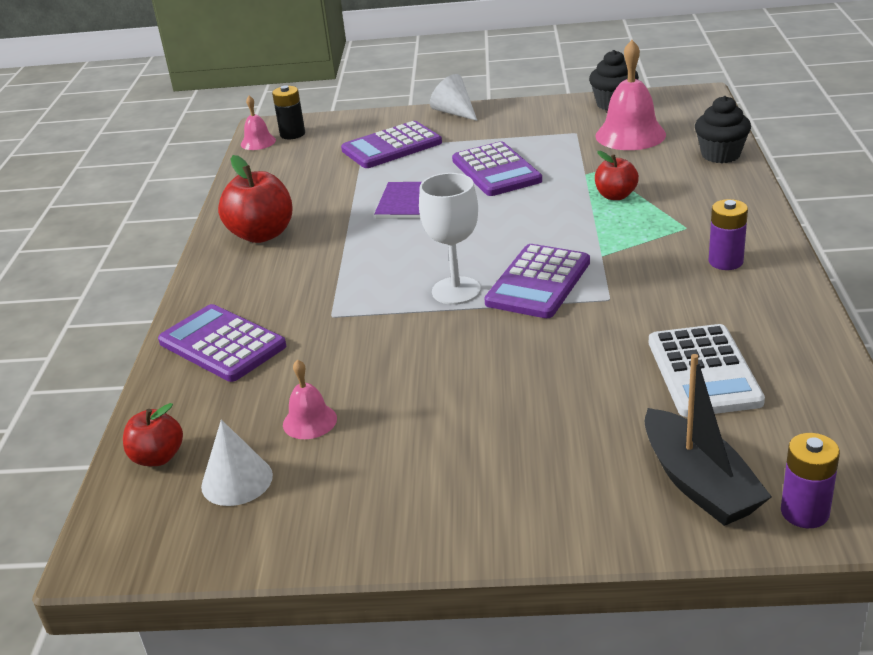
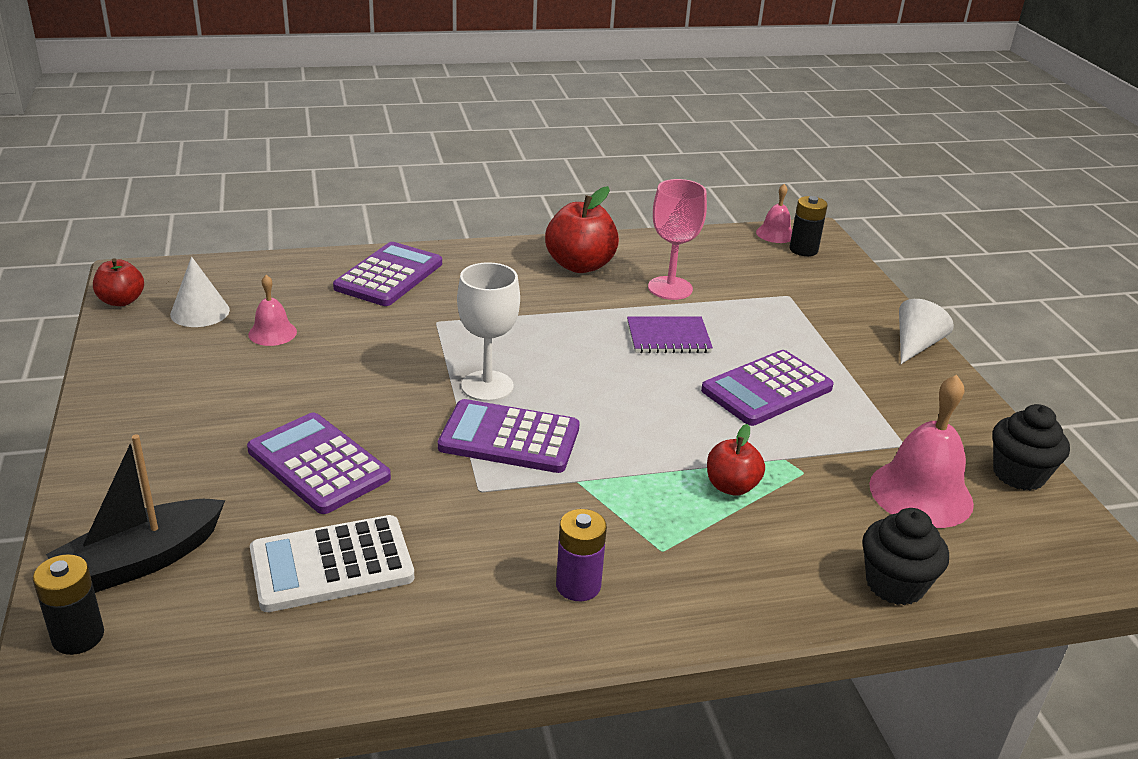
camera: 70 degrees right, 0 degrees up
red apple [123,403,183,466] -> red apple moved to [93,258,144,306]
purple calculator [341,121,442,168] -> purple calculator moved to [247,413,391,514]
purple battery [781,433,840,528] -> black battery [33,554,104,655]
none -> pink goblet [648,179,707,300]

